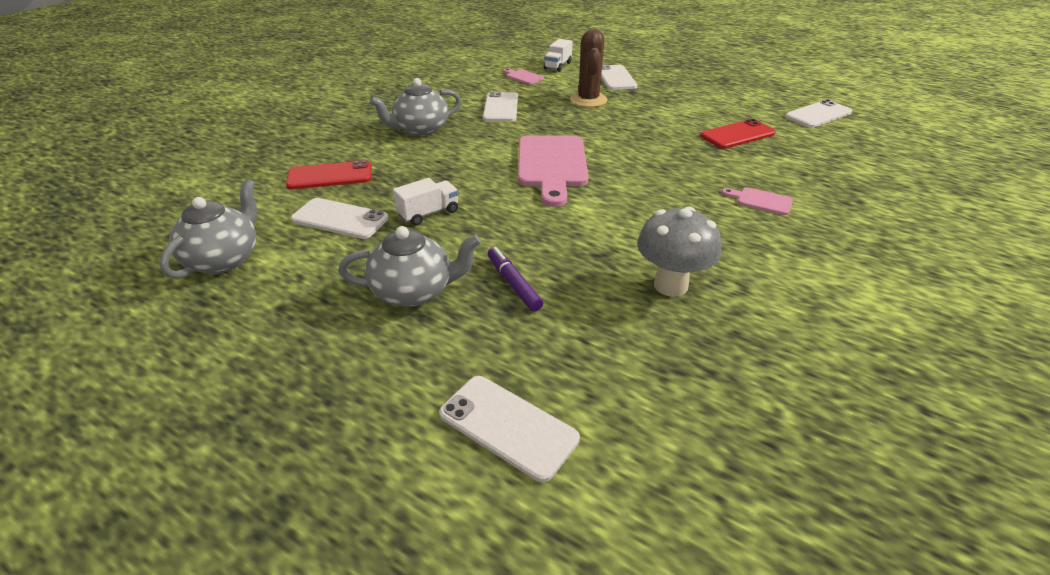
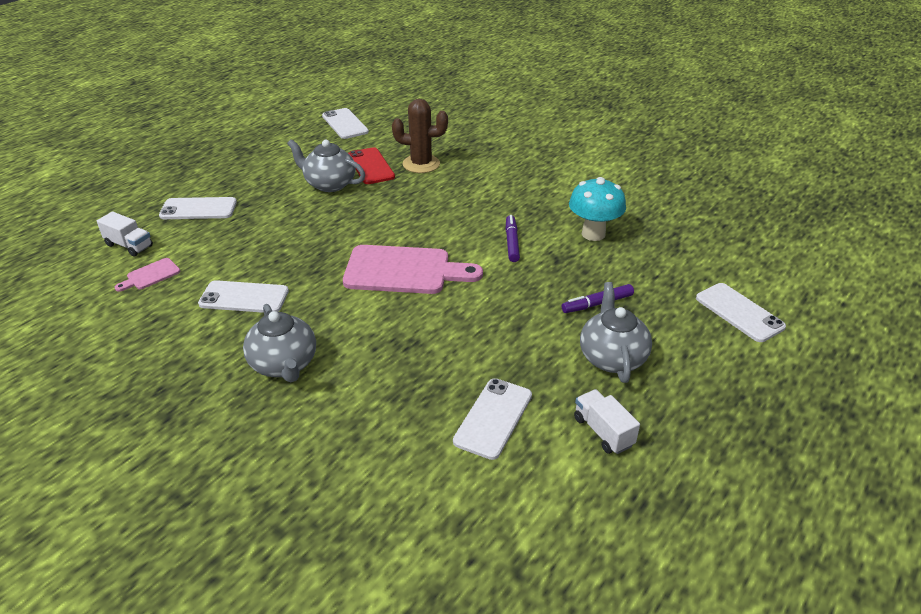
camera: 85 degrees left, 0 degrees up
grey teapot [160,179,257,279] -> grey teapot moved to [287,139,365,192]
red phone [286,160,372,189] -> none
white truck [393,178,459,226] -> white truck moved to [574,389,640,454]
white phone [439,376,580,482] -> white phone turned 75 degrees counterclockwise [696,283,786,342]
brown cactus [570,29,607,107] -> brown cactus moved to [392,99,448,173]
grey mushroom [637,206,721,297] -> turquoise mushroom [569,177,626,241]
pink cutting board [722,187,793,215] -> none
none -> purple marker [505,215,520,262]

